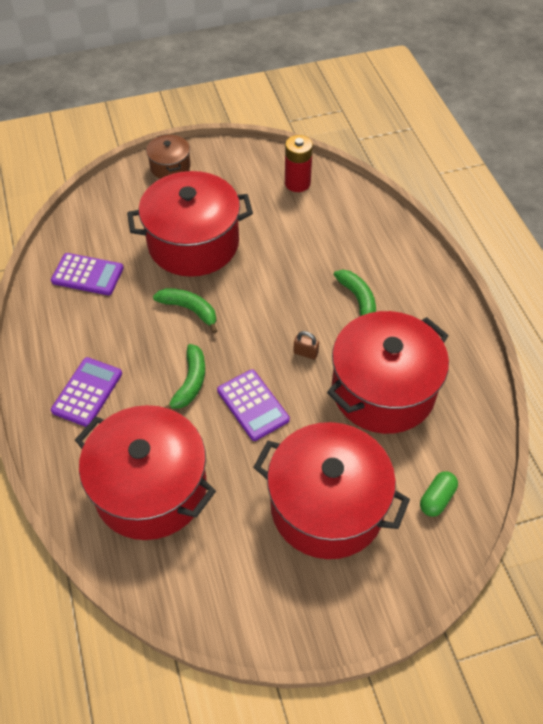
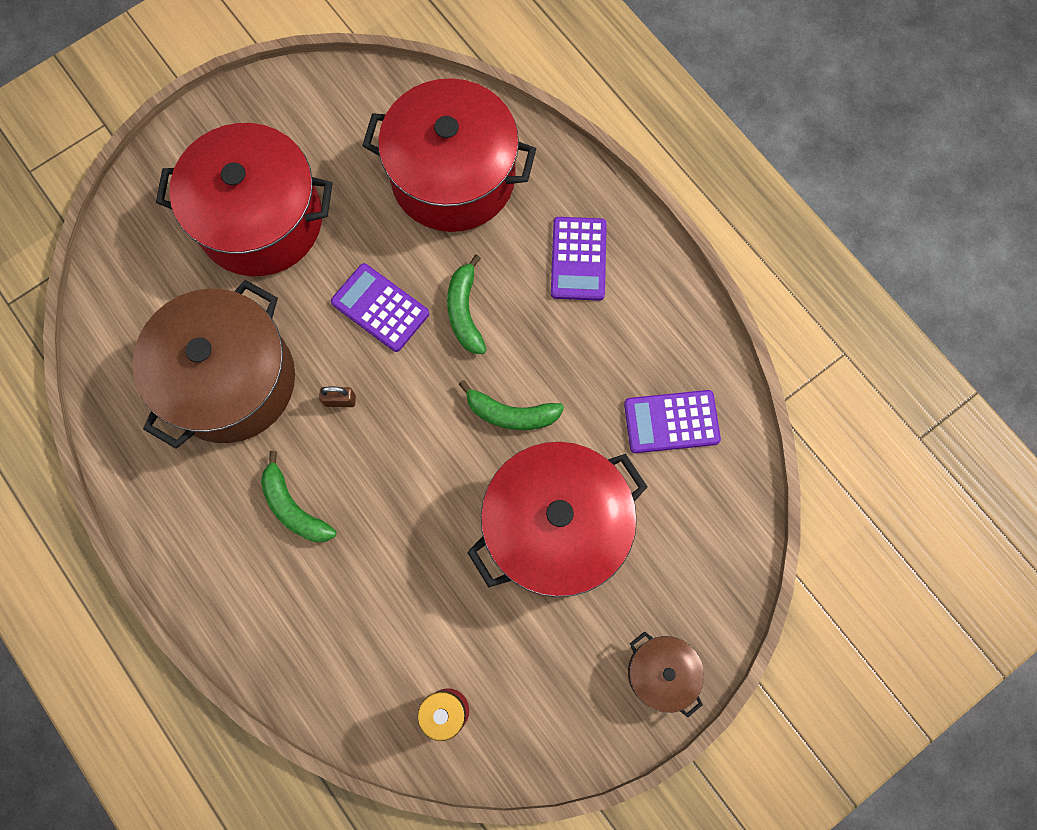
camera: 160 degrees right, 20 degrees up
red pot [327,311,449,434] -> brown pot [132,280,295,449]
green capsule [420,471,458,517] -> none

